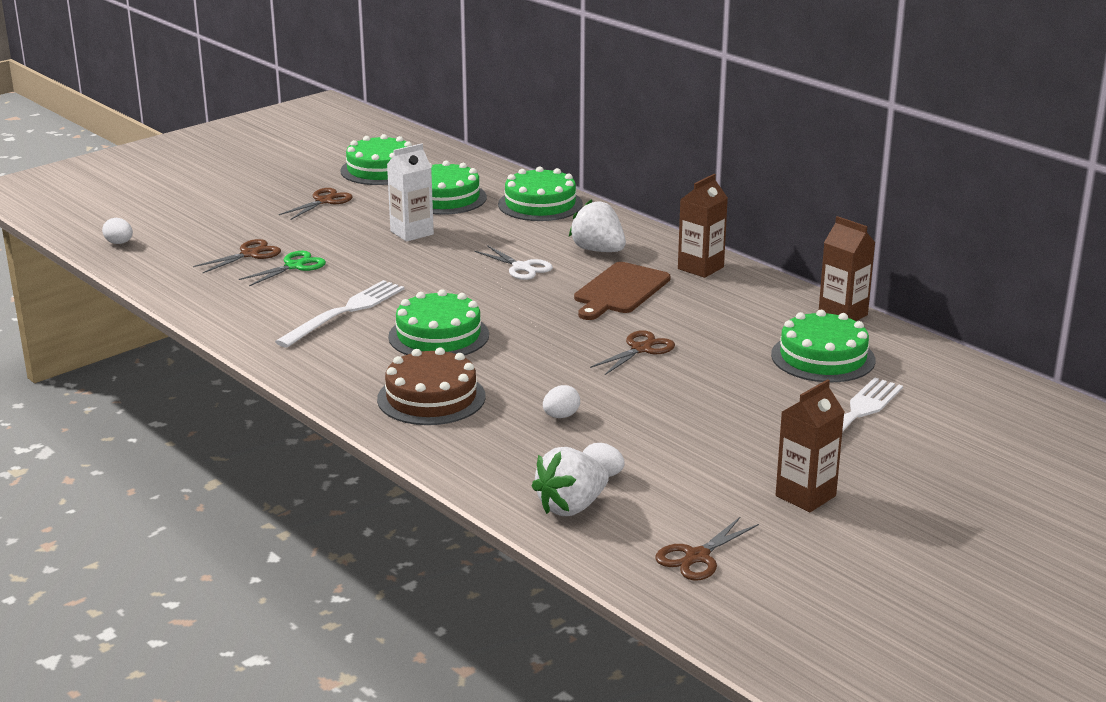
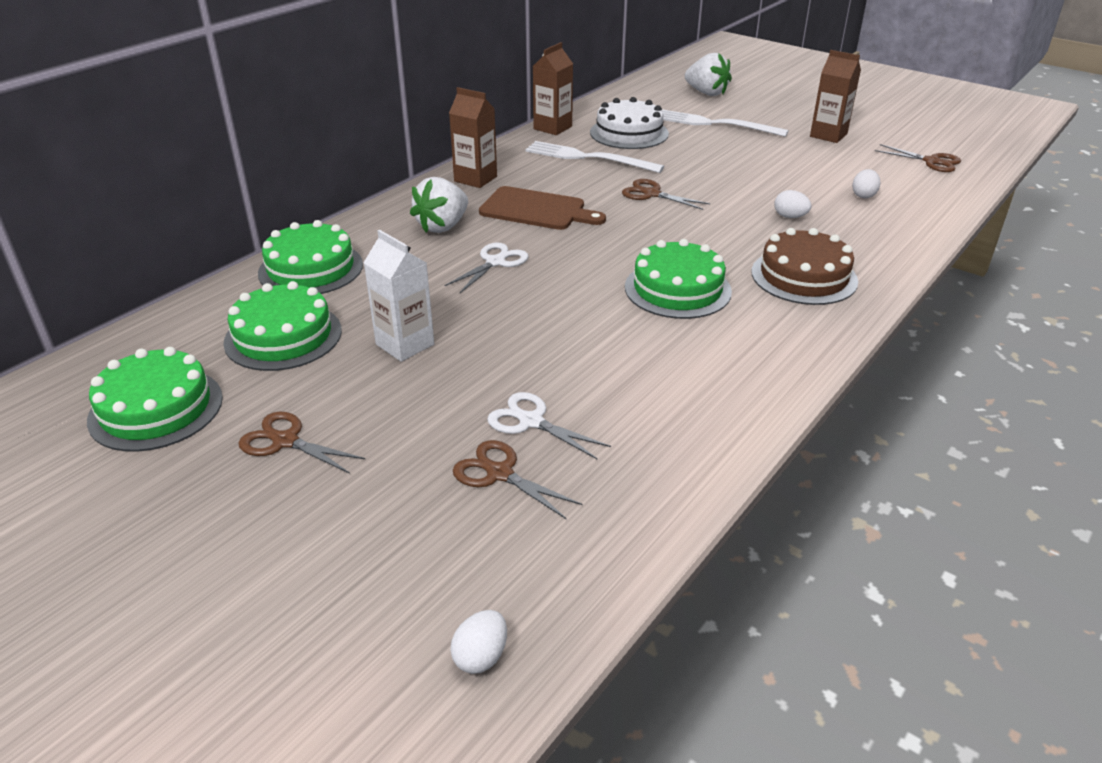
camera: 100 degrees left, 10 degrees up
green scissors [239,251,326,286] -> white scissors [487,392,611,459]
white fork [275,280,404,348] -> white fork moved to [525,141,664,173]
white strawberry [532,447,609,516] -> white strawberry moved to [685,53,732,96]
green cake [771,310,876,382] -> white cake [590,97,669,149]

